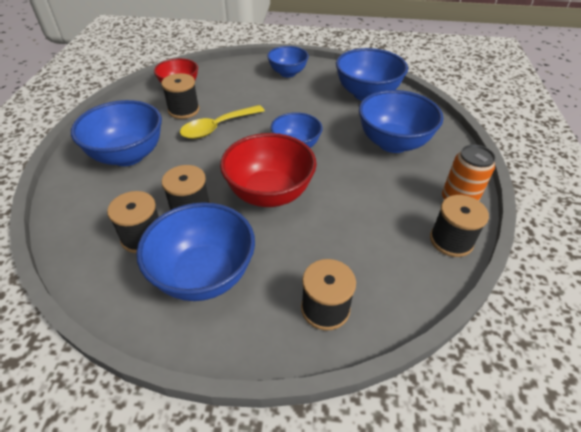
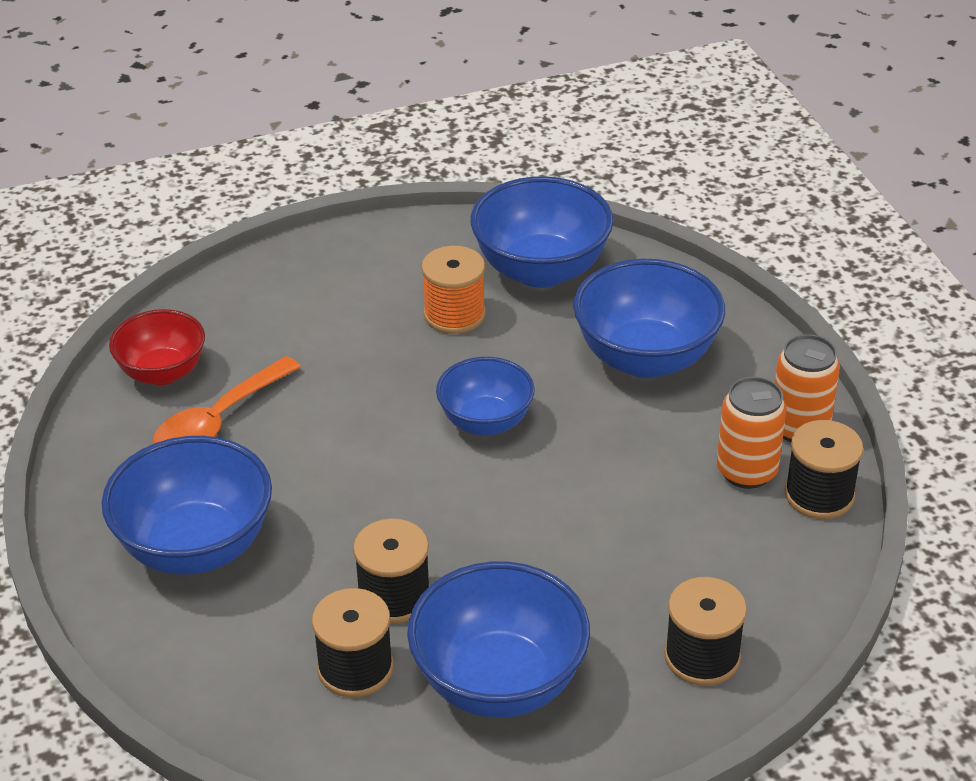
camera: 25 degrees left, 5 degrees down
black spool [161,73,200,119] -> orange spoon [152,356,301,444]
yellow spoon [180,105,265,139] -> none
red bowl [220,133,317,207] -> none
blue bowl [267,46,309,77] -> none
none -> orange spool [421,246,486,334]
none -> orange can [717,377,787,489]

